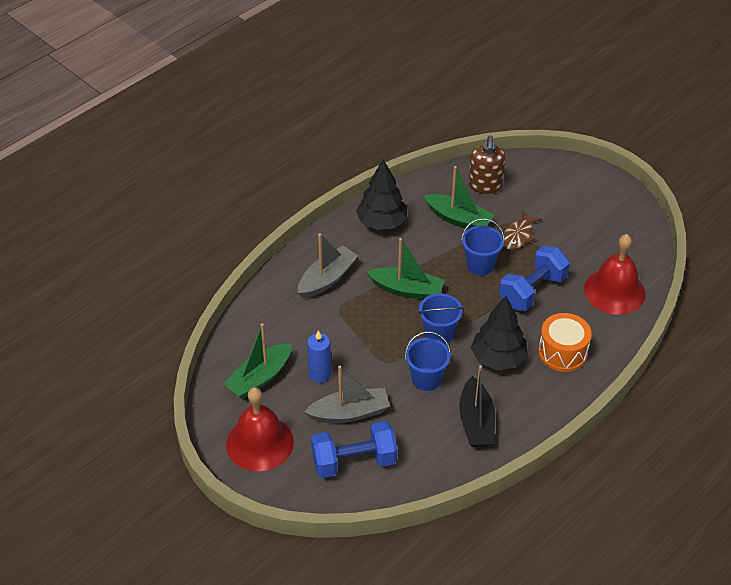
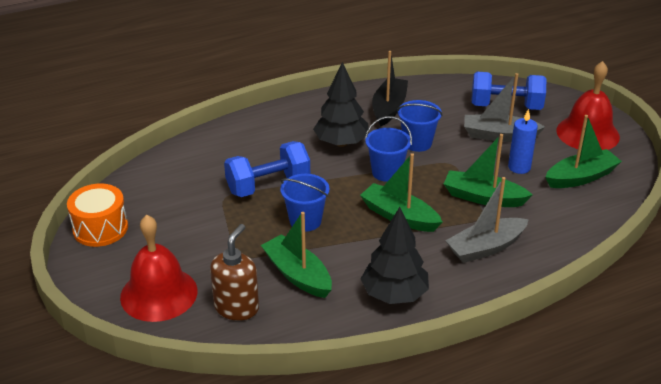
camera: 160 degrees left, 10 degrees down
brown fish [503,211,542,250] -> none
orange drum [538,313,592,372] -> orange drum moved to [67,184,128,247]
red bell [584,234,646,315] -> red bell moved to [120,215,198,322]
none -> green boat [444,134,532,207]

